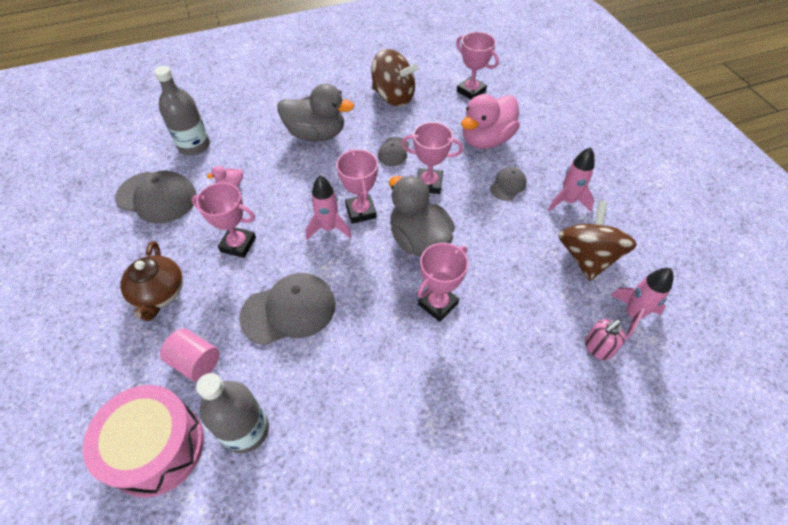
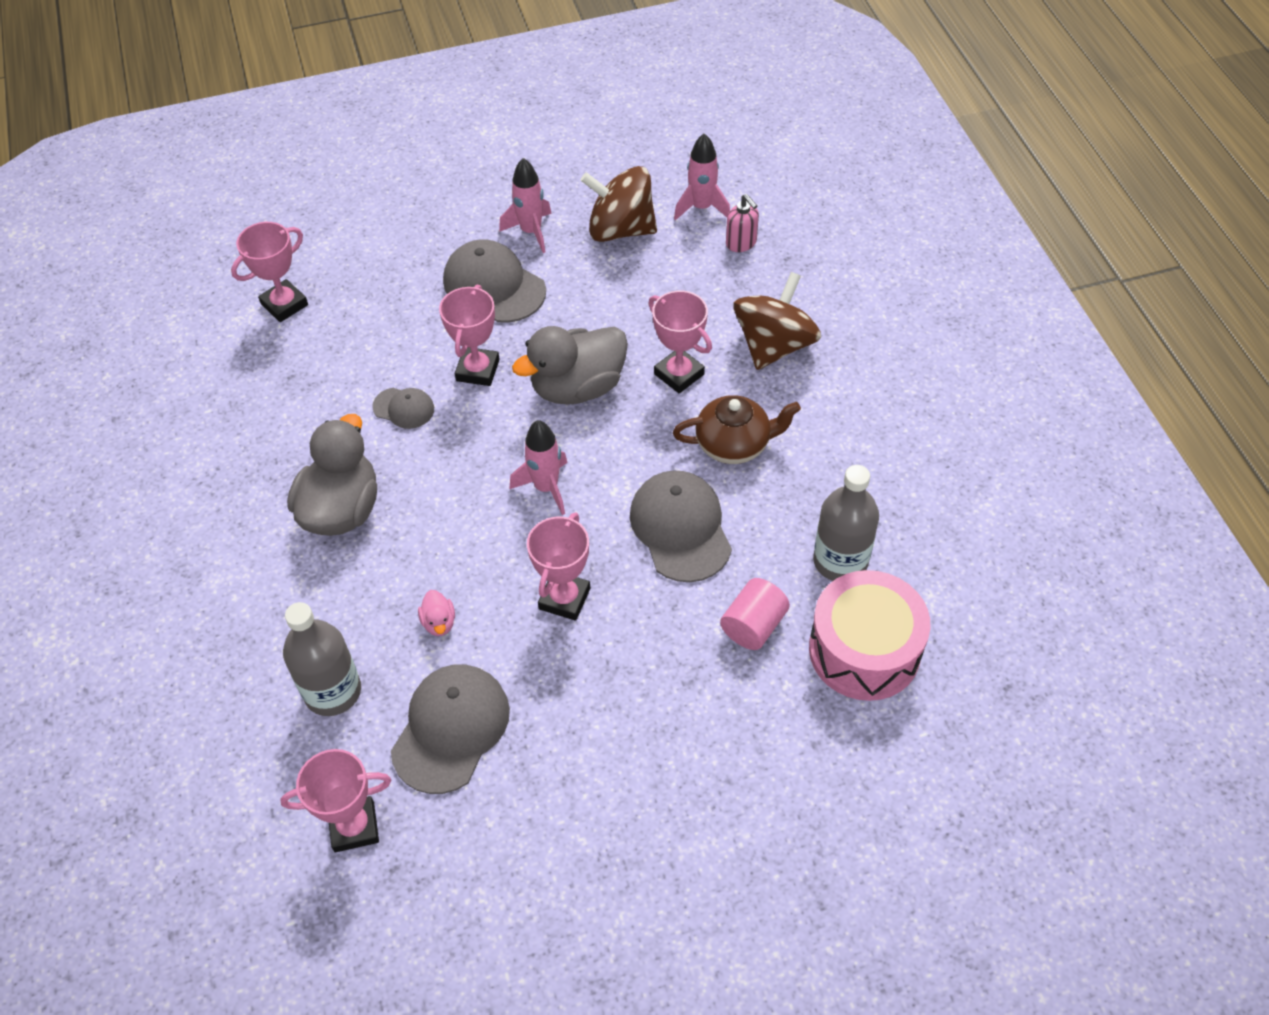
camera: 85 degrees left, 0 degrees up
brown teapot [120,241,183,321] -> brown teapot moved to [673,395,801,464]
pink trophy [336,149,378,224] -> pink trophy moved to [280,749,391,852]
brown spinning top [371,49,418,106] -> brown spinning top moved to [733,272,821,370]
pink duck [461,94,520,149] -> none
grey cap [490,167,527,201] -> grey cap [443,239,546,323], size x1.89

